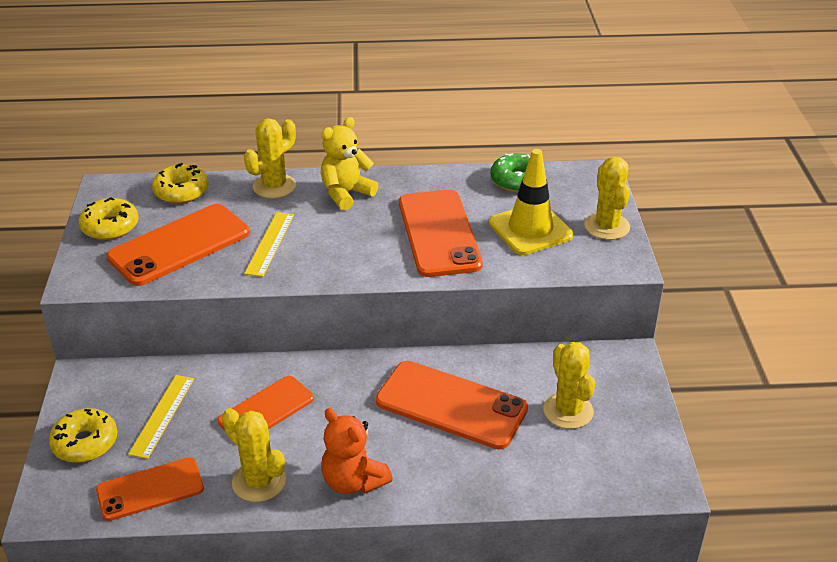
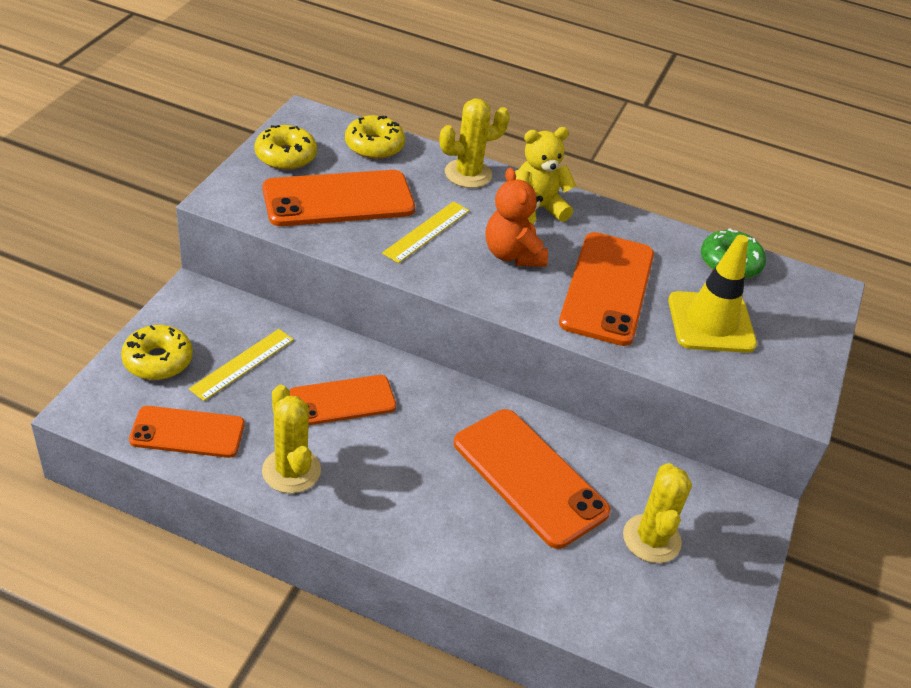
camera: 20 degrees right, 5 degrees up
orange teddy bear [321,408,393,494] -> orange teddy bear moved to [486,168,548,267]
yellow cactus [584,157,630,240] -> none

